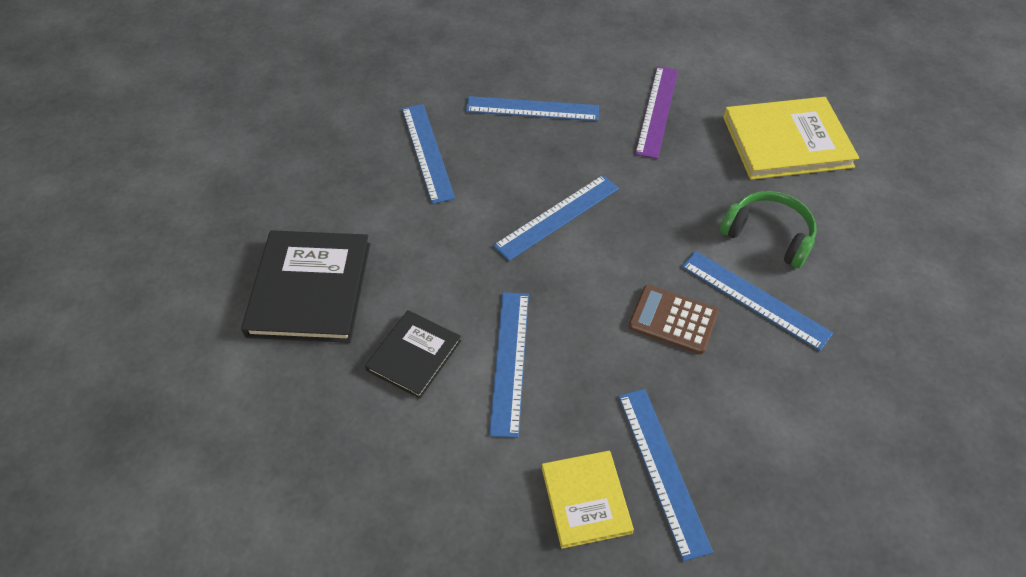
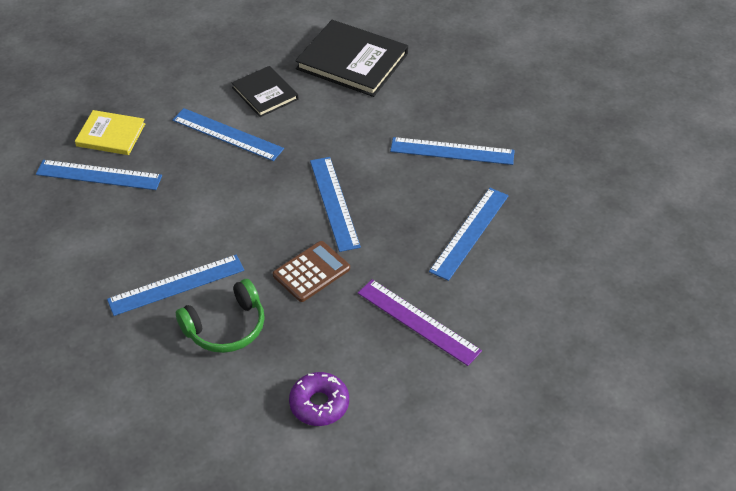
camera: 115 degrees right, 5 degrees down
brown calculator [628,285,718,354] -> brown calculator moved to [273,241,350,302]
yellow book [723,97,859,180] -> purple donut [289,372,349,426]

